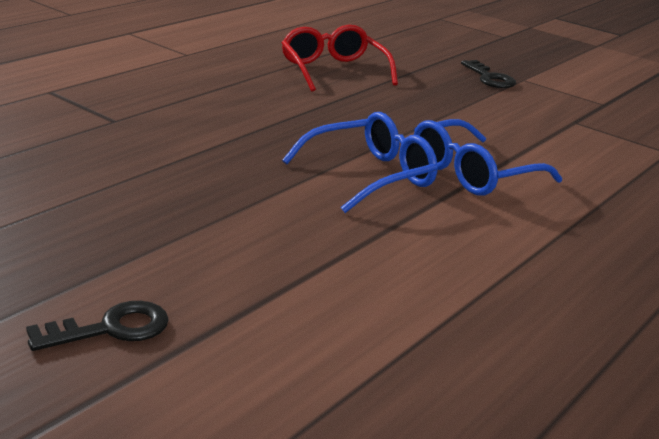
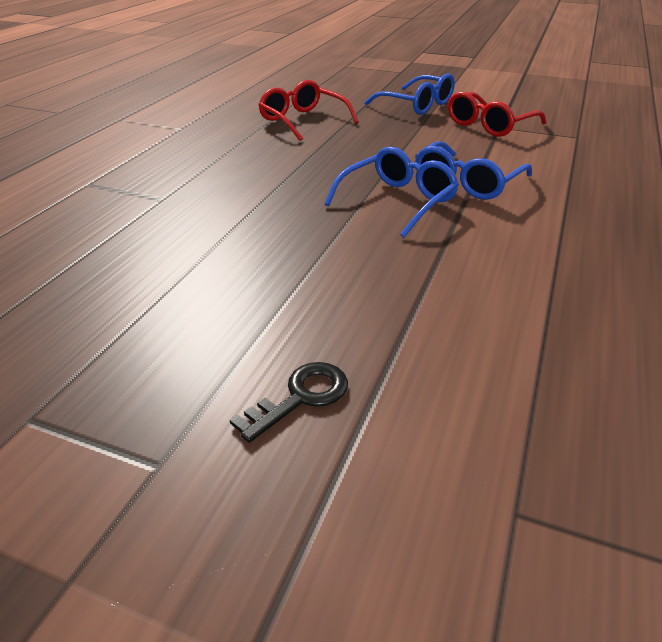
camera: 15 degrees left, 10 degrees up
black key [461,60,516,88] -> blue glasses [365,73,455,115]
none -> red glasses [448,92,546,137]

